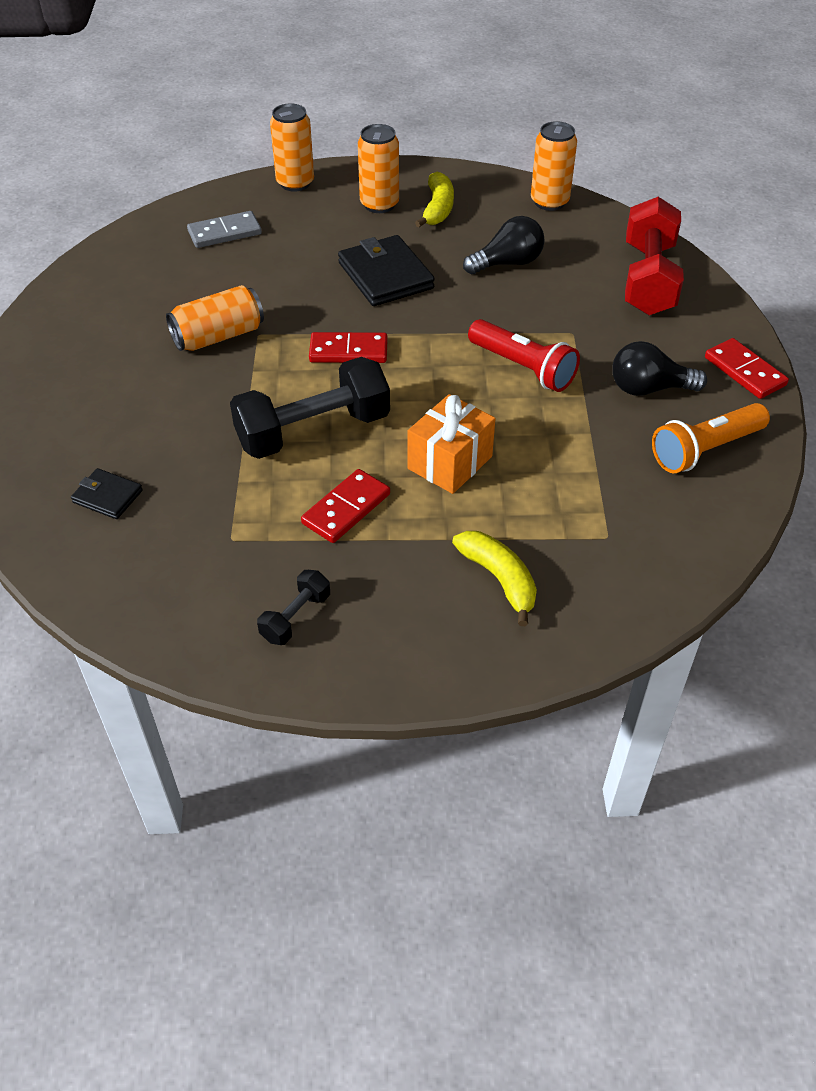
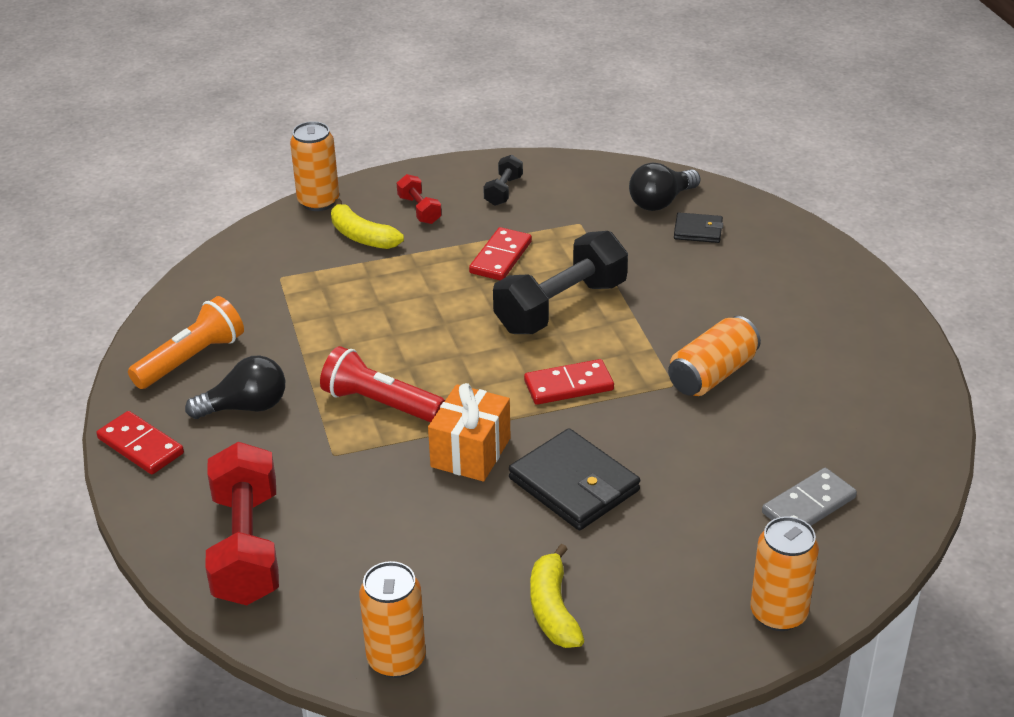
camera: 165 degrees right, 10 degrees down
orange can [358,124,399,213] -> orange can moved to [290,121,339,211]
orange gift [408,394,495,494] -> orange gift moved to [428,383,511,482]
black light bulb [463,216,545,274] -> black light bulb moved to [629,163,700,211]
none -> red dumbbell [397,174,442,224]

